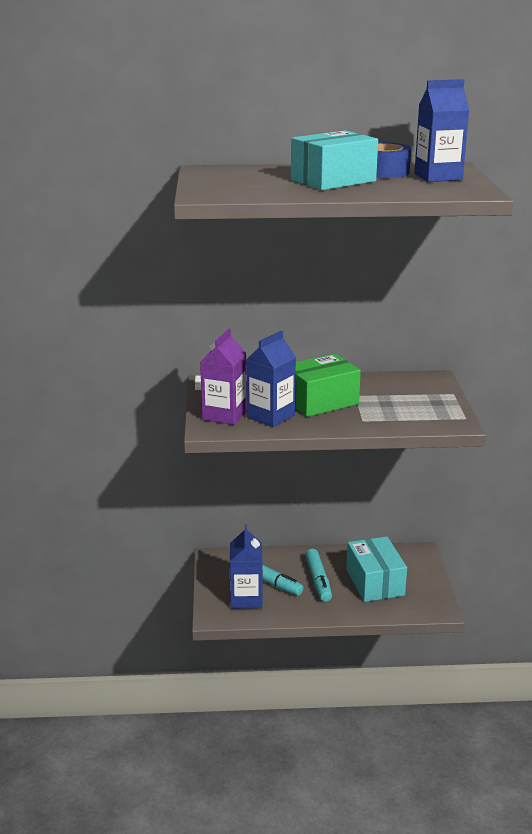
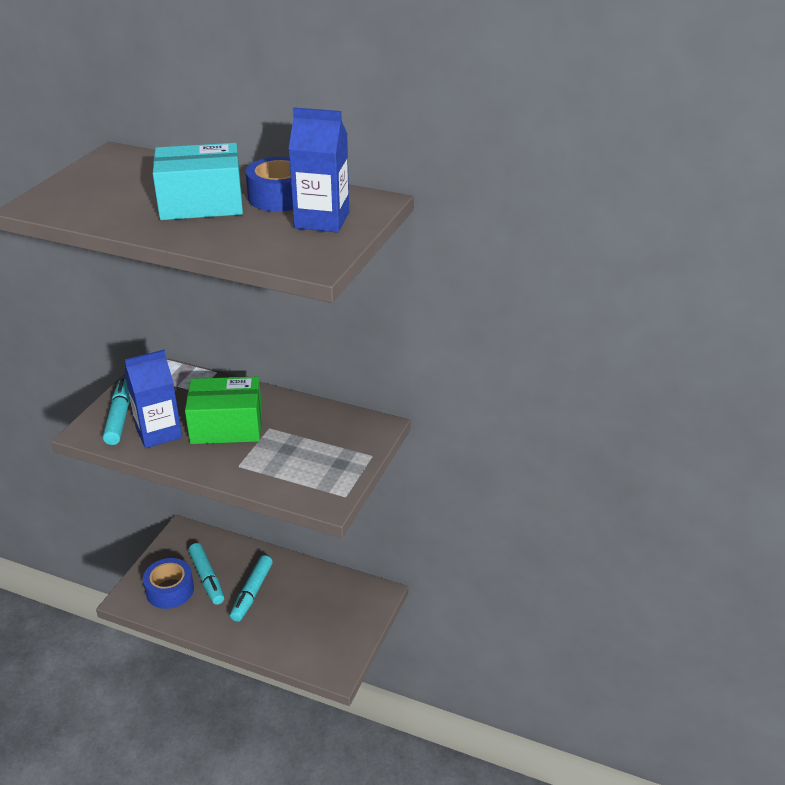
camera: 25 degrees right, 10 degrees up
purple carton [200,328,247,425] -> turquoise marker [103,379,130,445]
blue carton [230,525,263,609] -> blue tape [143,558,194,609]
turquoise box [346,537,407,602] -> none

